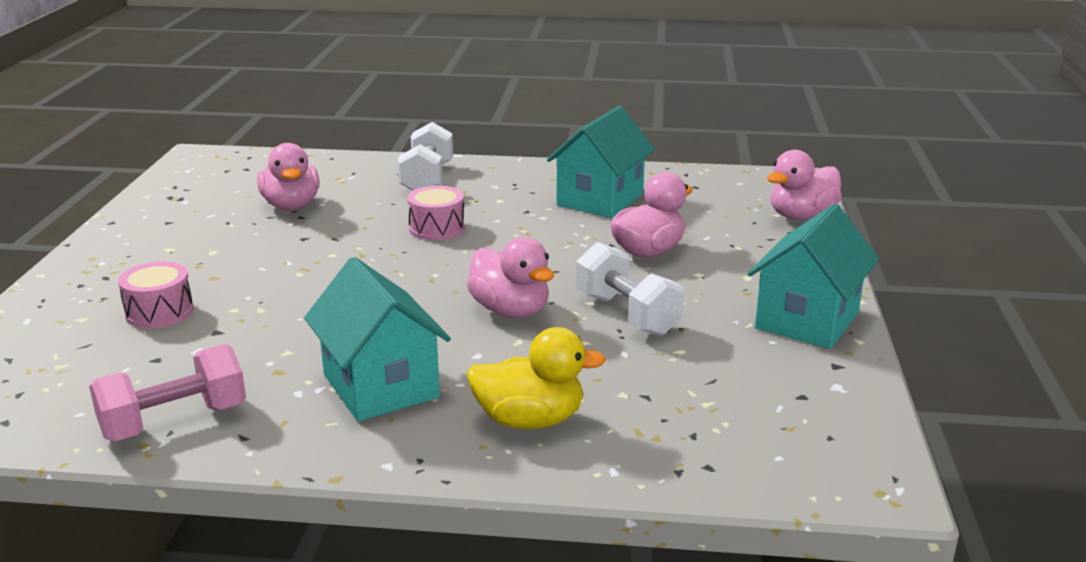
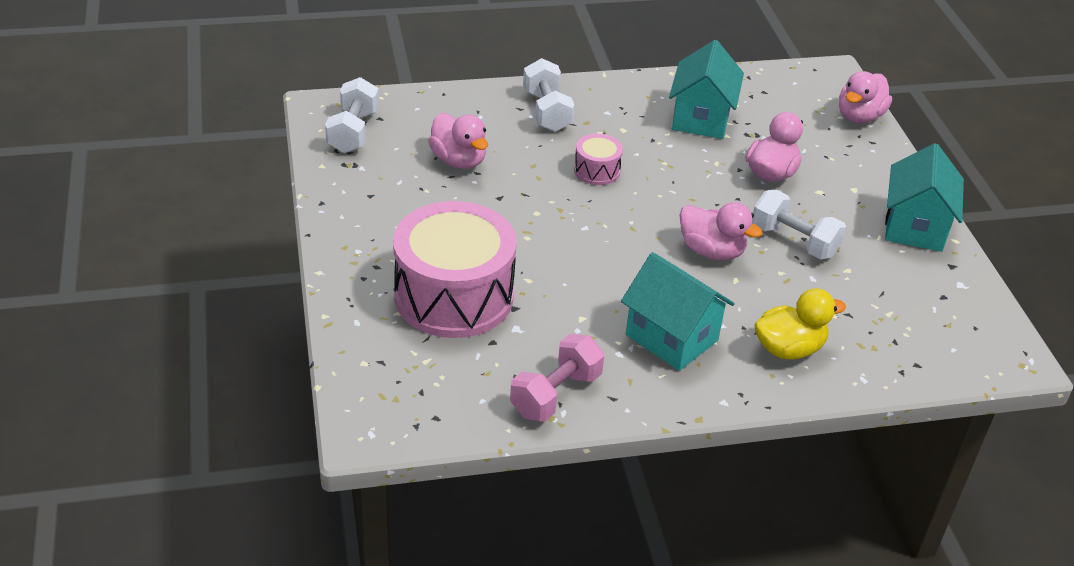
camera: 20 degrees left, 15 degrees up
pink drum [118,262,193,329] -> pink drum [393,201,517,338], size x2.28
none -> white dumbbell [325,77,379,153]

